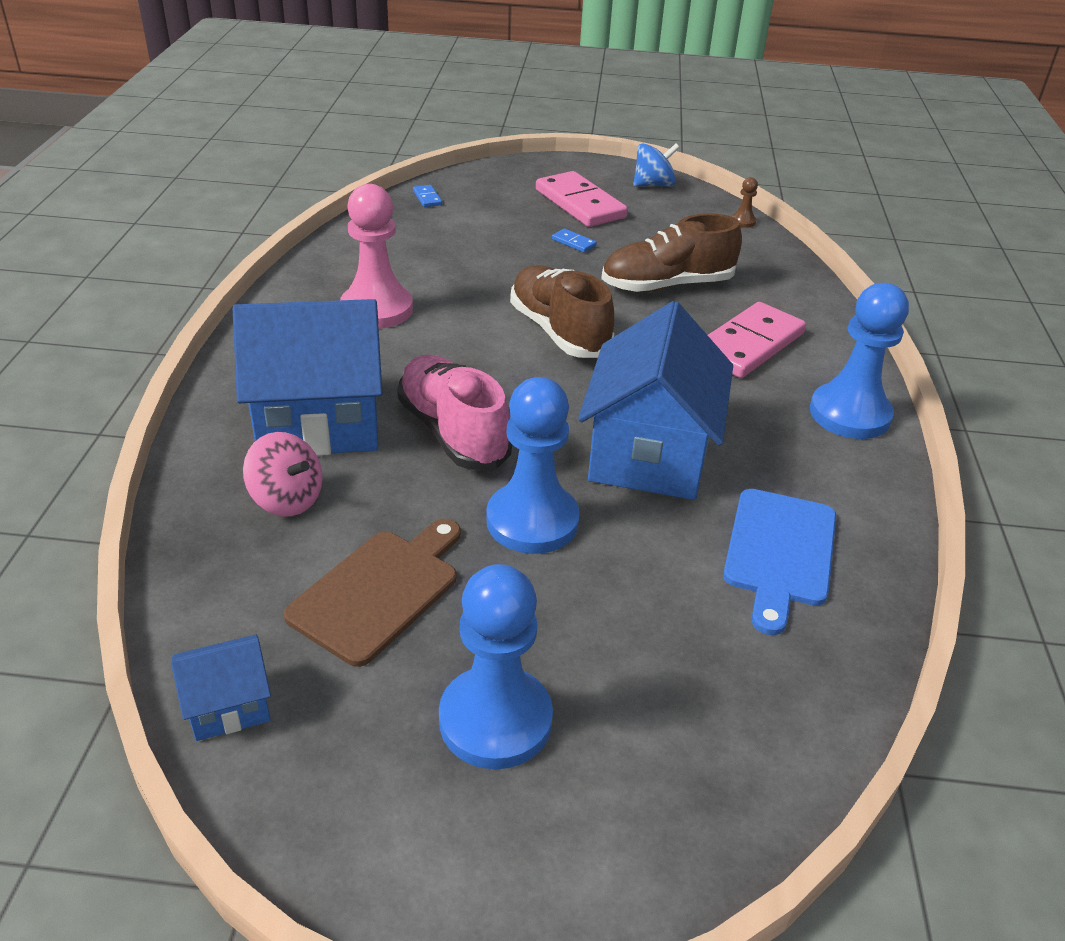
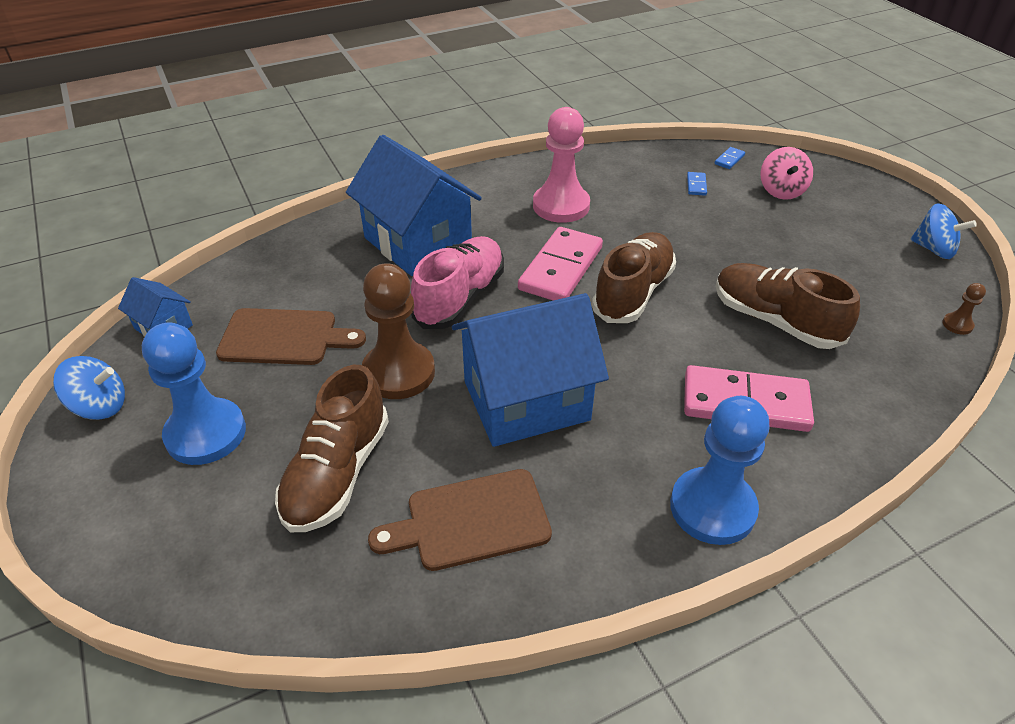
camera: 60 degrees right, 5 degrees up
pink spinning top [243,432,323,516] -> pink spinning top moved to [760,147,813,200]
blue pawn [486,377,580,554] -> brown pawn [362,263,435,399]
pink domino [536,171,628,227] -> pink domino moved to [518,227,603,300]
blue domino [552,229,597,253] -> blue domino moved to [687,172,707,196]
blue cutting board [723,489,836,635] -> brown cutting board [368,469,552,571]
none -> blue spinning top [53,356,125,420]
none -> brown shoe [275,365,389,532]

